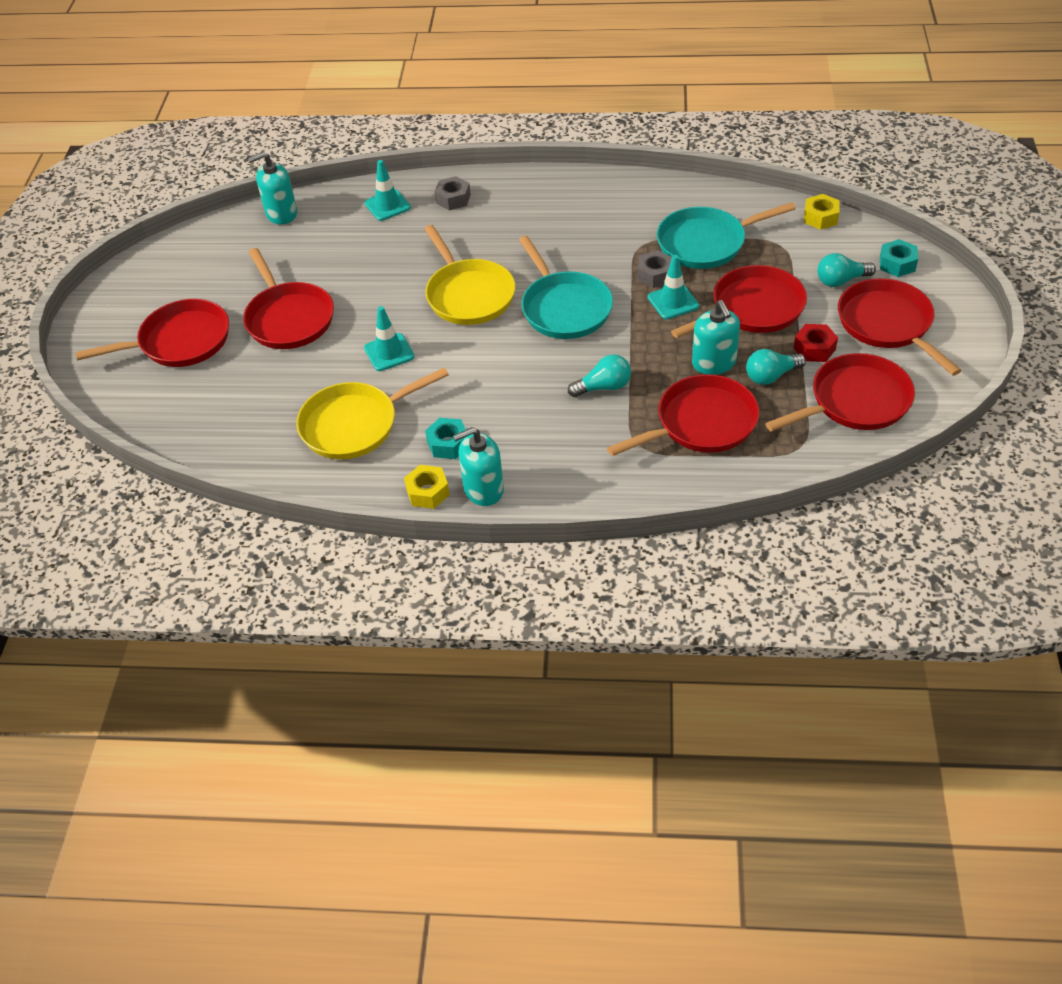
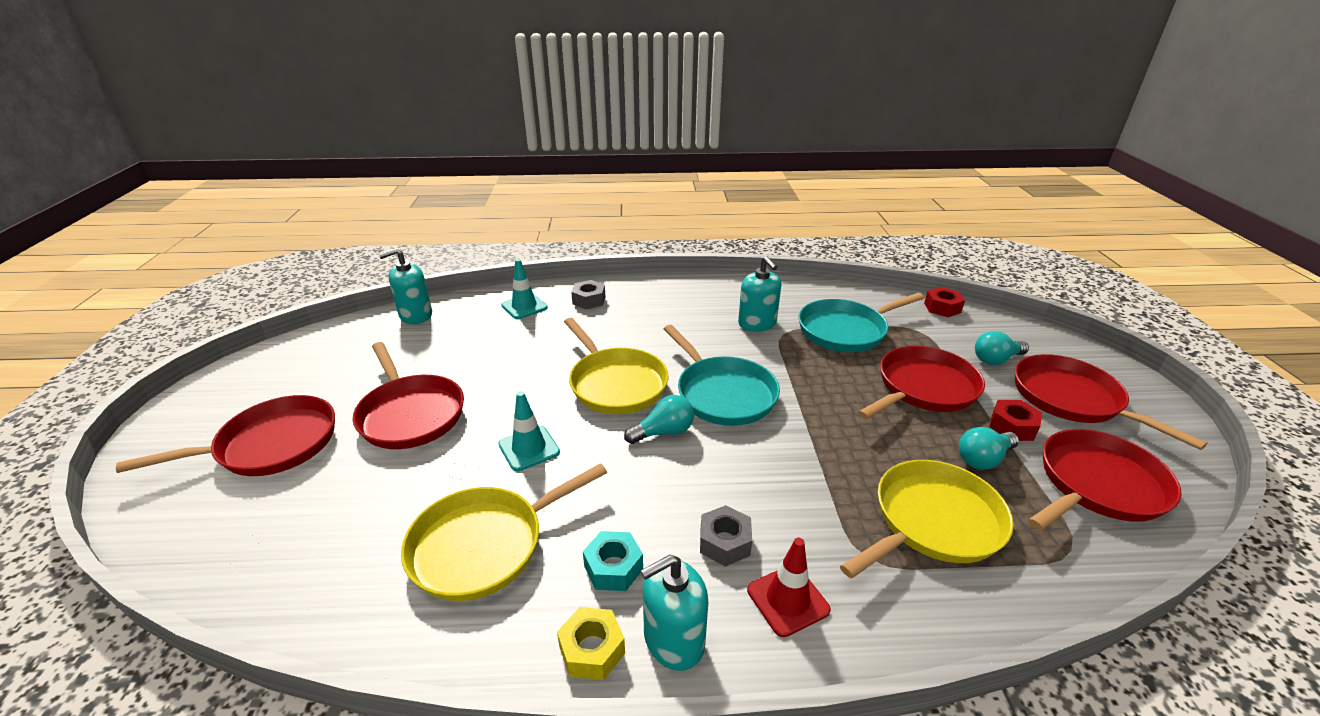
camera: 10 degrees left, 15 degrees down
turquoise light bulb [568,354,631,397] -> turquoise light bulb moved to [624,395,694,444]
red pan [607,374,759,456] -> yellow pan [840,460,1014,578]
grey nut [637,250,672,288] -> grey nut moved to [700,505,752,567]
turquoise traffic cone [648,255,699,319] -> none
turquoise soap dispenser [692,300,740,375] -> turquoise soap dispenser moved to [738,256,781,332]
yellow nut [804,194,840,230] -> red nut [924,287,965,317]
turquoise nut [880,239,918,277] -> none
none -> red traffic cone [747,538,831,637]

